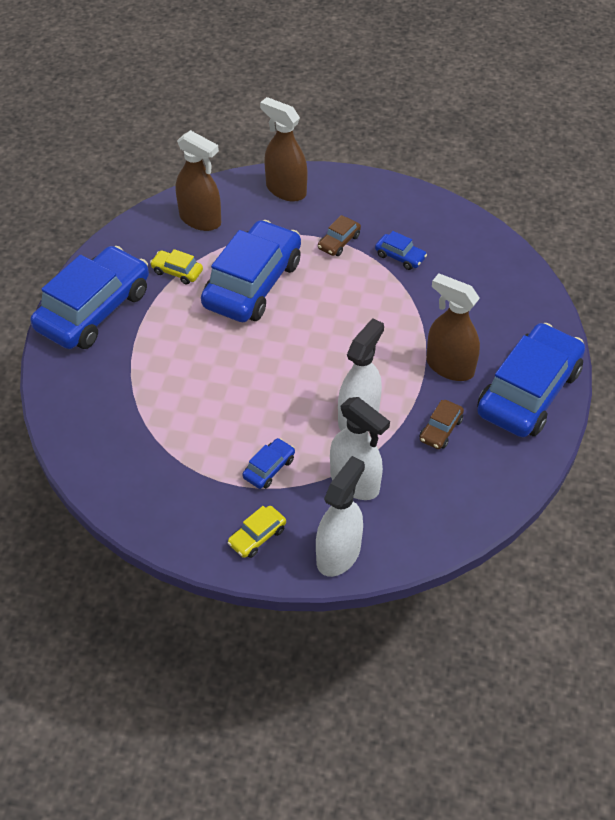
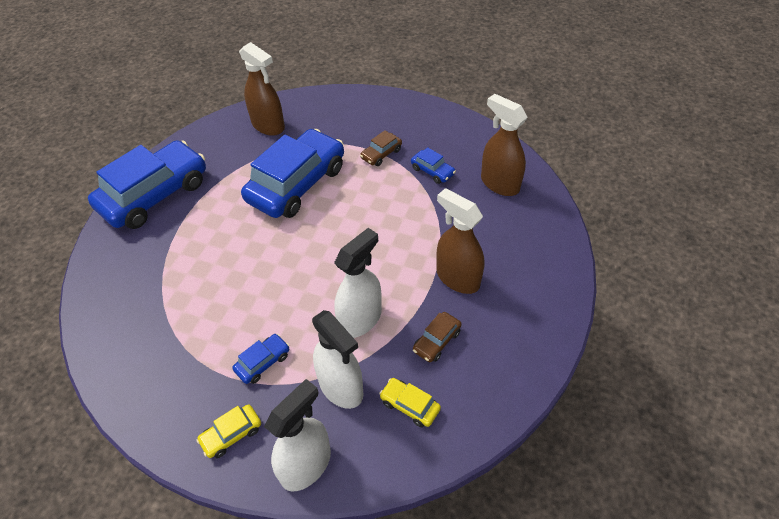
camera: 10 degrees right, 0 degrees up
yellow car [150,249,203,285] -> yellow car moved to [379,378,441,427]
brown spray bottle [260,97,307,202] -> brown spray bottle moved to [481,94,528,196]
blue car [477,323,585,437] -> none

